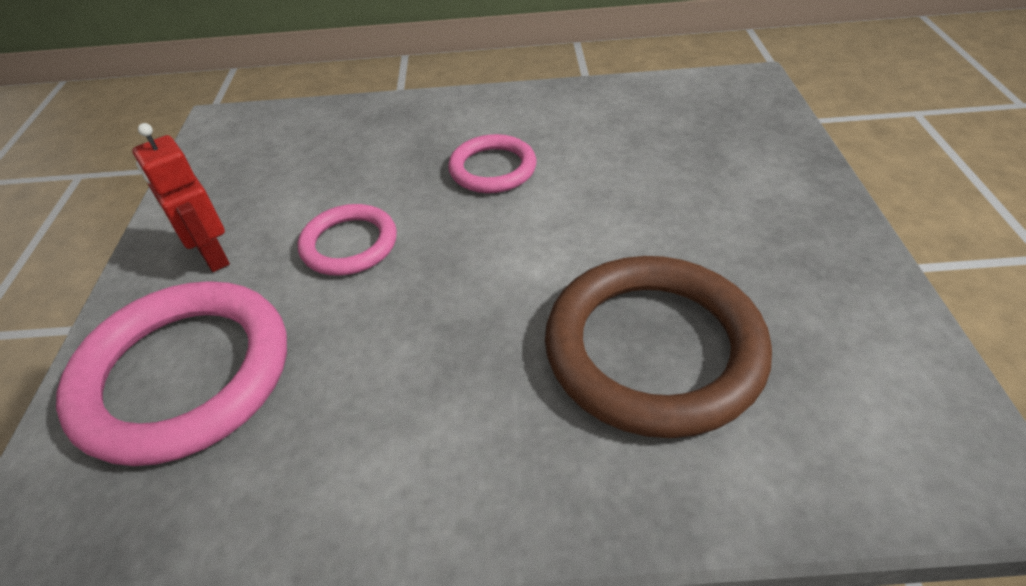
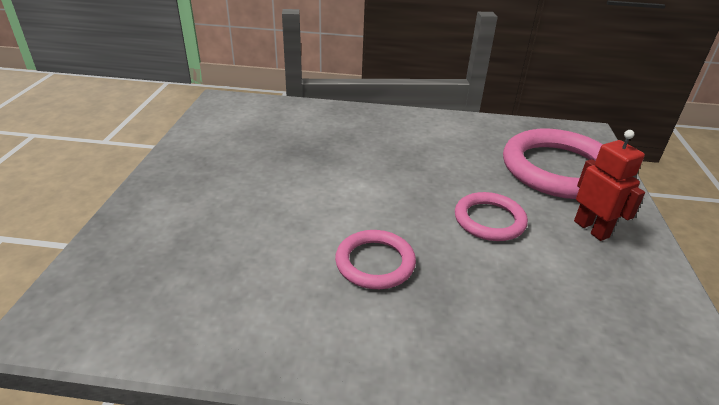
camera: 175 degrees left, 10 degrees down
brown ring [545,256,772,438] -> none

